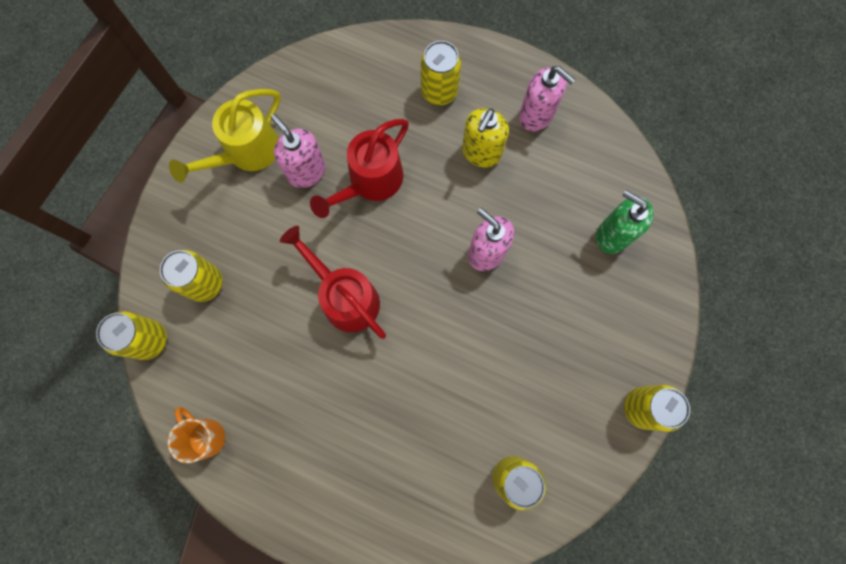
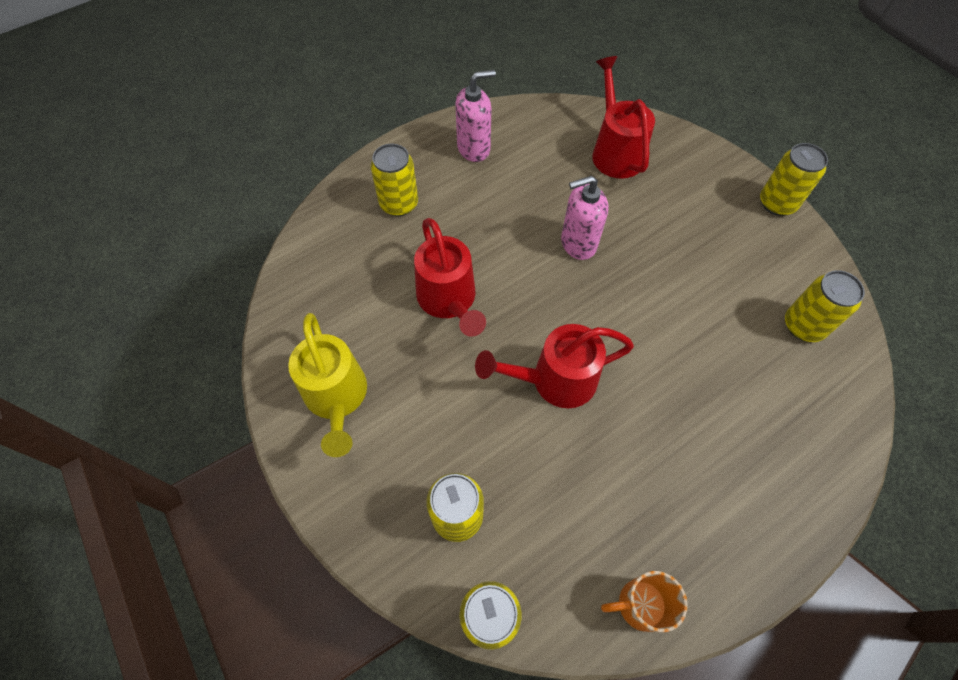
camera: 60 degrees left, 15 degrees down
pink soap dispenser [271,114,325,188] -> none
yellow soap dispenser [462,108,509,167] -> none
green soap dispenser [596,190,654,254] -> red watering can [592,56,655,179]

